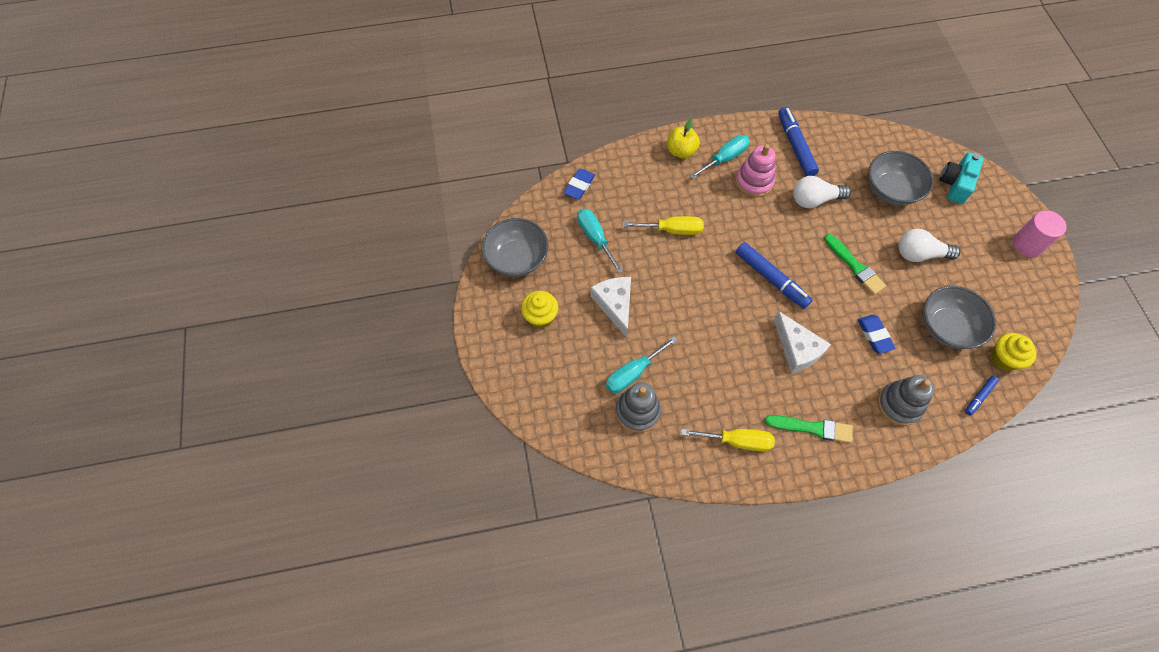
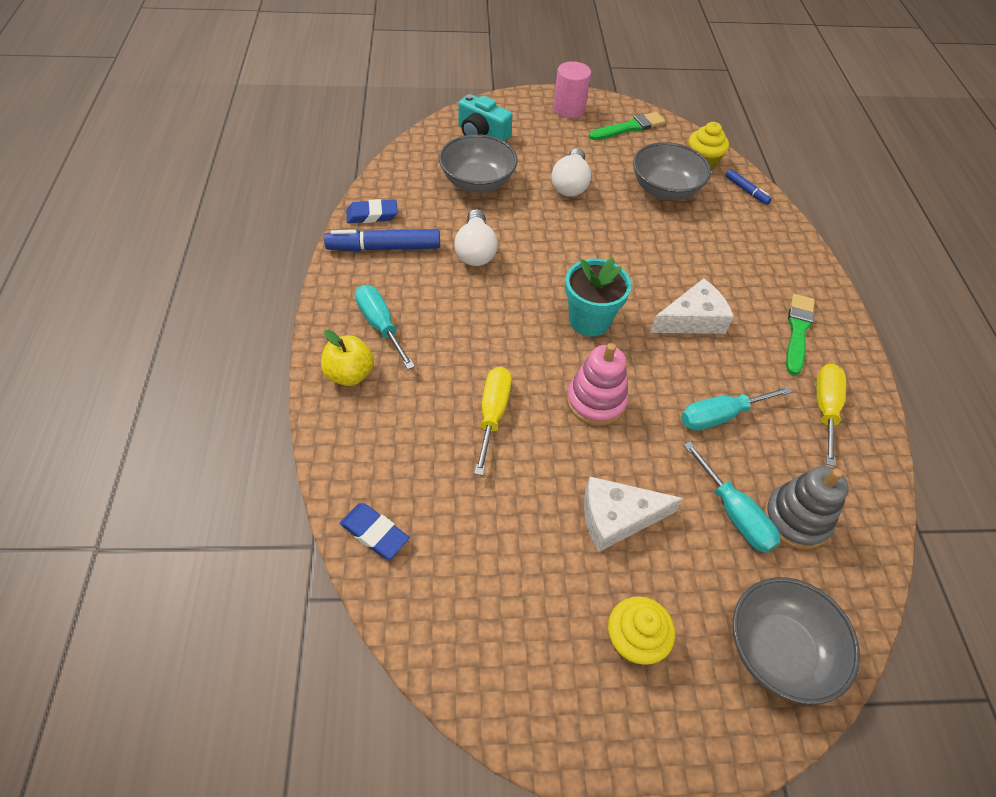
camera: 85 degrees left, 10 degrees down
grey bowl [482,218,548,277] -> grey bowl moved to [733,577,860,705]
turquoise screwdriver [577,209,623,274] -> turquoise screwdriver moved to [681,386,792,431]
pink stacking toy [735,144,776,197] -> pink stacking toy moved to [567,343,628,426]
blue marker [736,242,812,309] -> turquoise flower pot [565,258,631,337]
green brush [824,234,886,295] -> green brush moved to [589,112,665,140]
blue eraser [858,315,896,354] -> blue eraser moved to [346,199,398,223]
grey stacking toy [877,375,935,426] -> none

